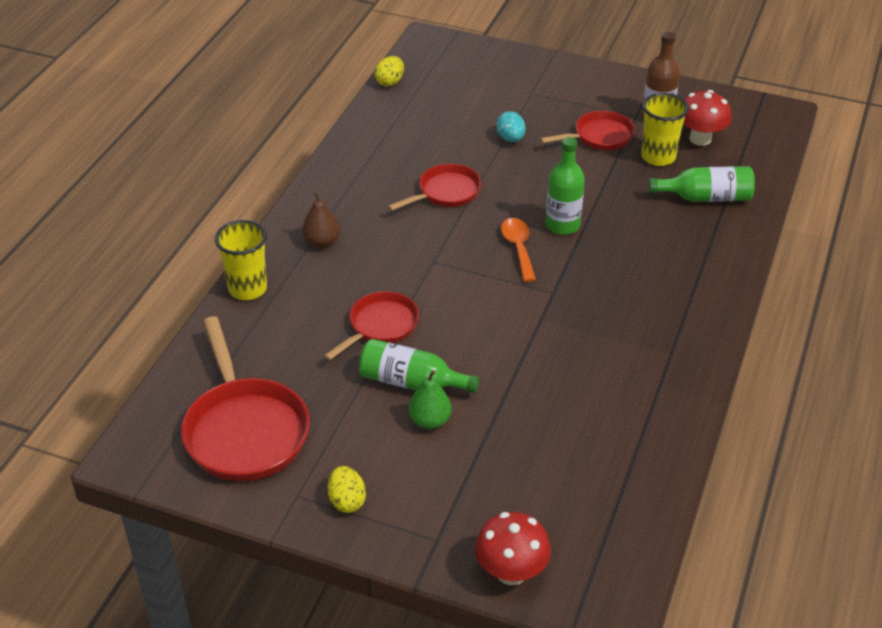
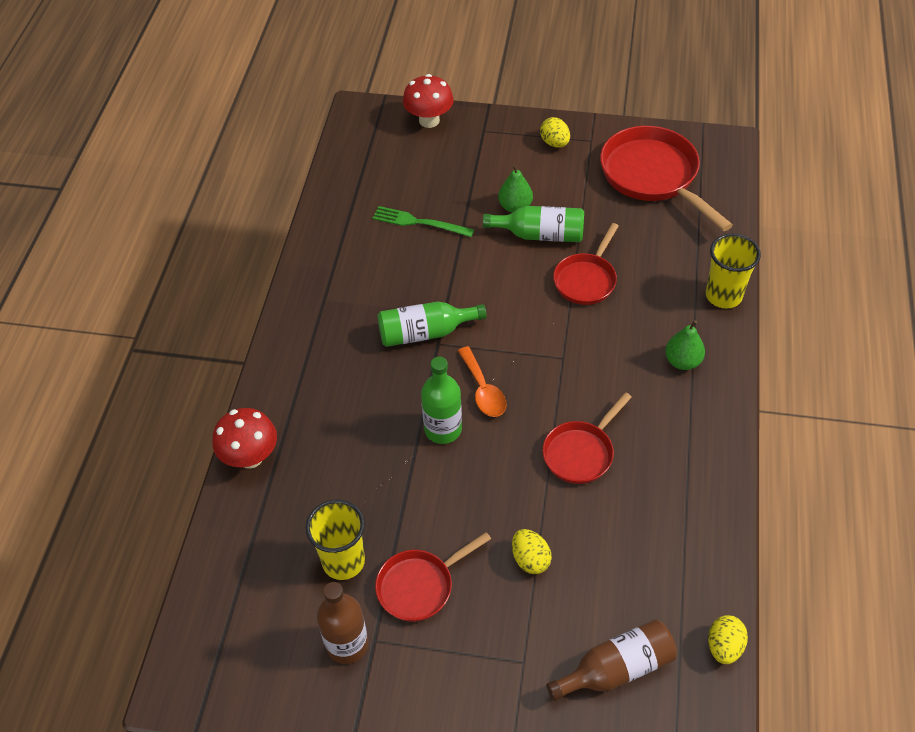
camera: 170 degrees right, 10 degrees up
brown pear [302,192,340,248] -> green pear [665,320,705,370]
turquoise egg [496,111,525,142] -> yellow egg [512,529,552,574]
green bottle [648,166,755,202] -> green bottle moved to [378,302,487,347]
red mushroom [683,90,732,146] -> red mushroom moved to [212,408,277,469]
none -> green fork [373,206,474,237]
none -> brown bottle [546,619,677,701]

